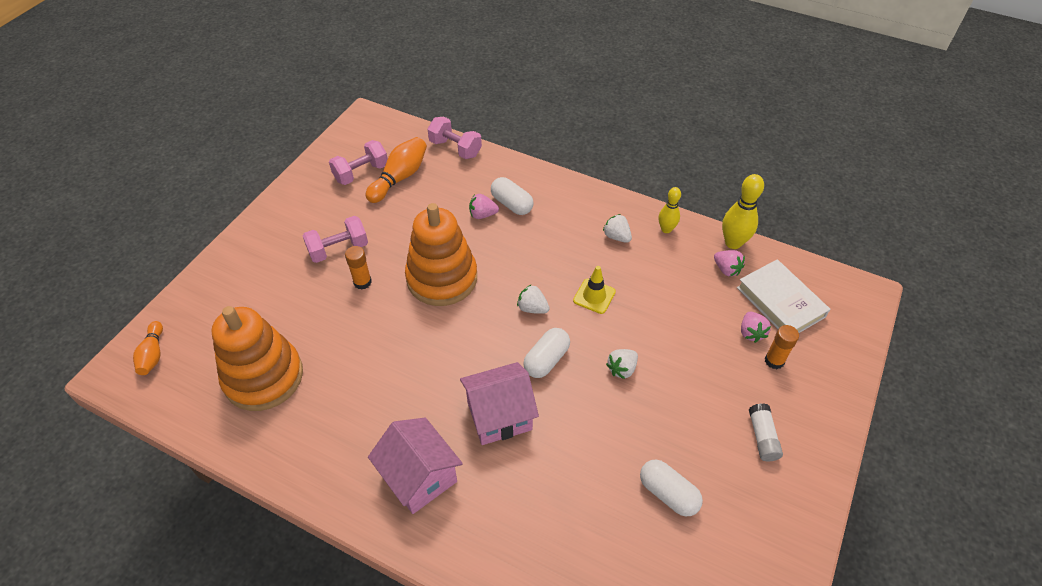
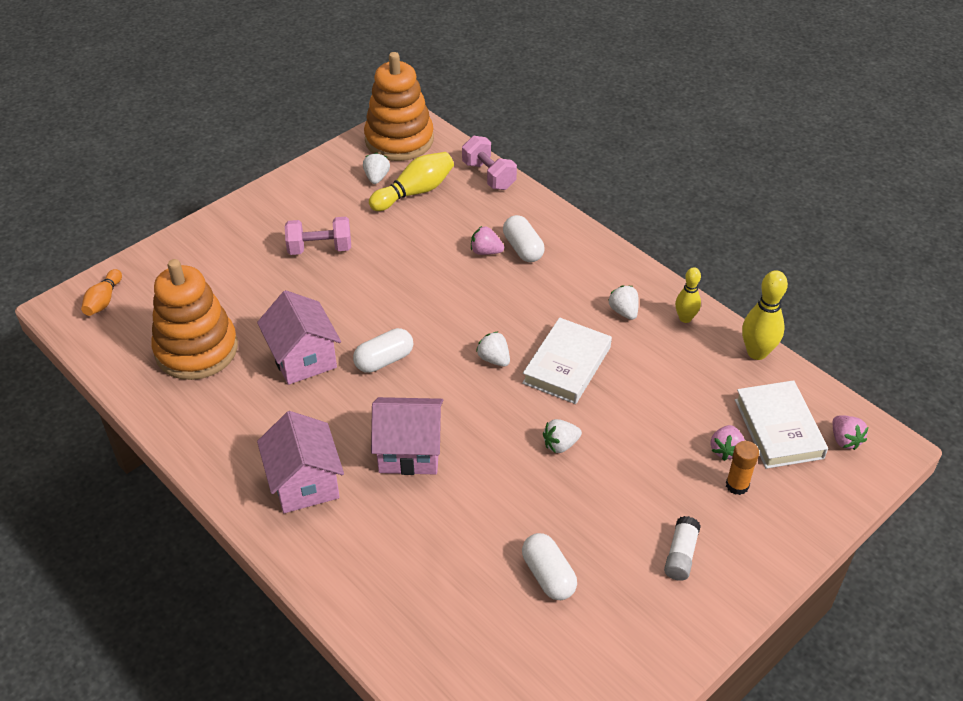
camera: 20 degrees right, 5 degrees down
pink dumbbell [329,140,388,185] -> white strawberry [363,153,390,184]
orange glue stick [345,246,372,290] -> none
orange bowling pin [366,137,427,203] -> yellow bowling pin [369,152,454,211]
orange stacking toy [405,203,477,306] -> orange stacking toy moved to [364,52,434,161]
white capsule [523,328,570,378] -> white capsule moved to [353,328,413,373]
yellow traffic cone [573,266,616,314] -> white book [522,318,612,404]
pink strawberry [714,250,745,277] -> pink strawberry moved to [833,415,868,450]
none -> pink house [257,290,341,385]

